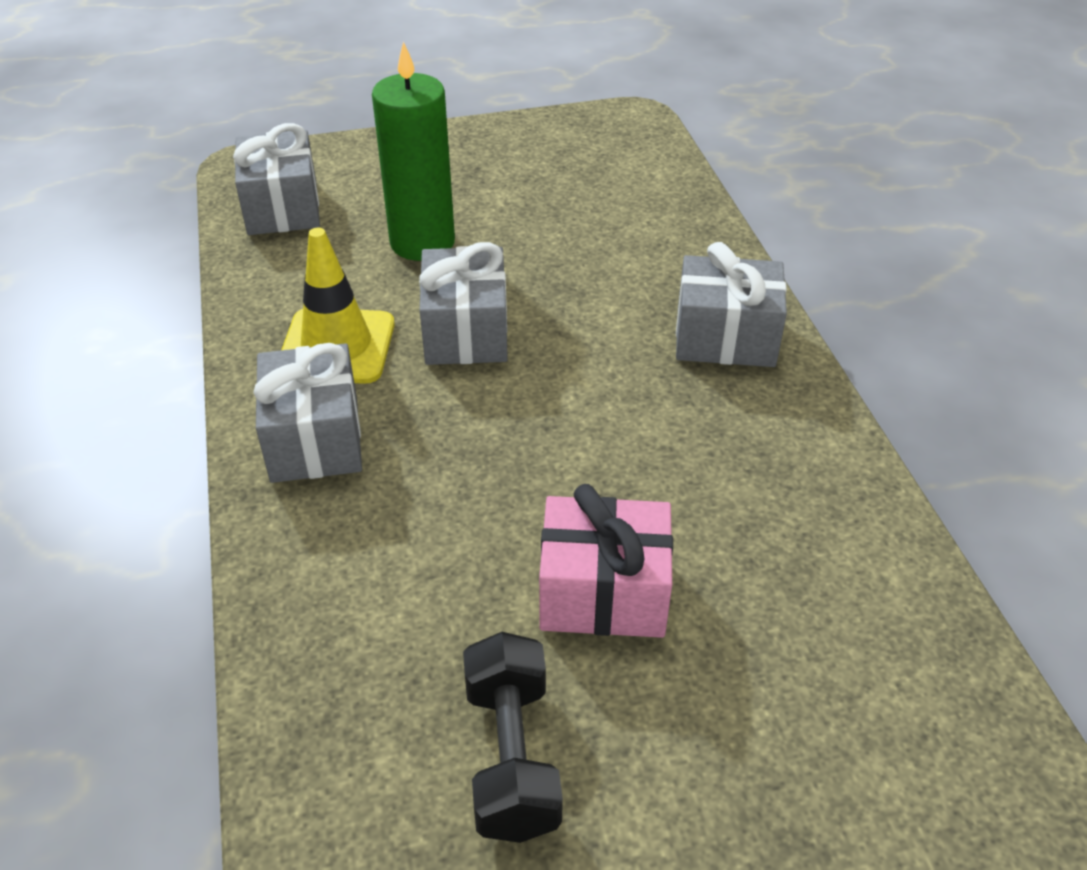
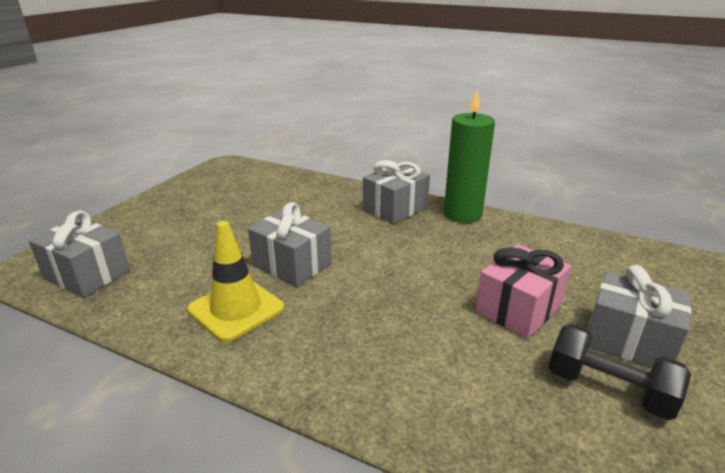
camera: 50 degrees left, 15 degrees down
grey gift [254,343,362,483] -> grey gift moved to [588,265,691,368]
green candle [372,41,455,261] -> green candle moved to [444,90,495,223]

